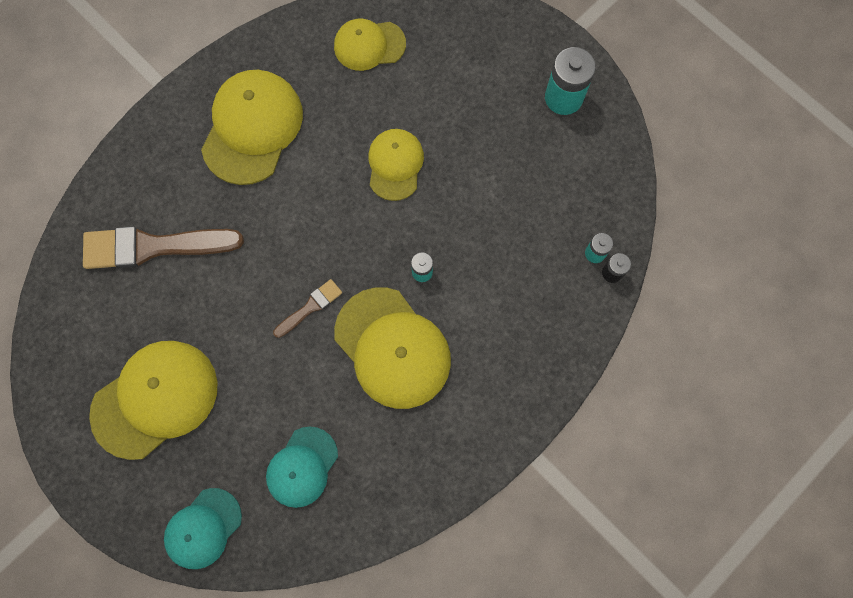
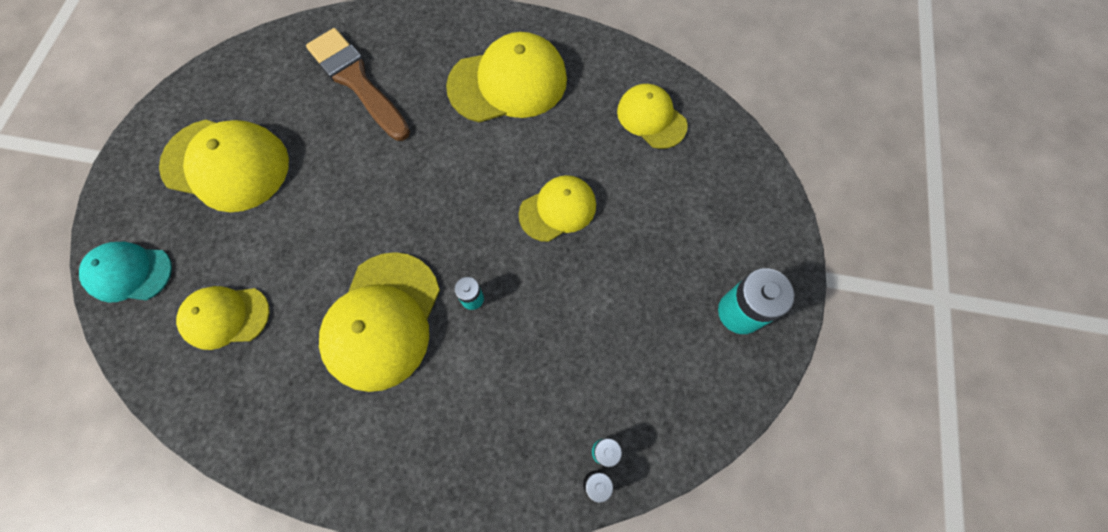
camera: 55 degrees right, 5 degrees down
turquoise cap [266,426,338,508] -> yellow cap [176,286,270,350]
brown brush [273,279,342,338] -> none

